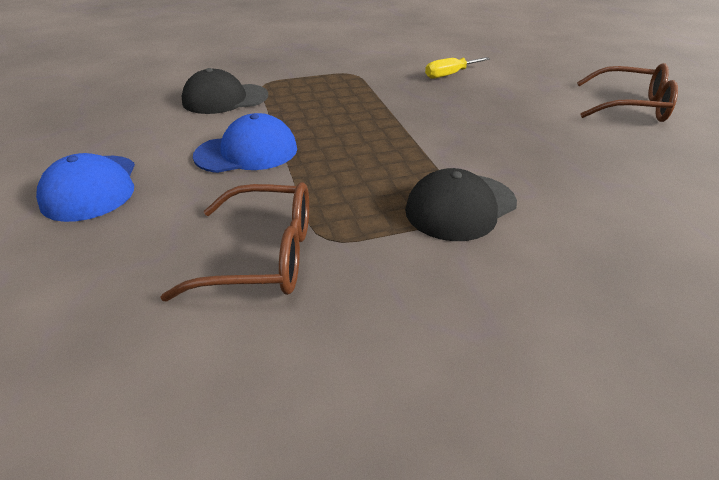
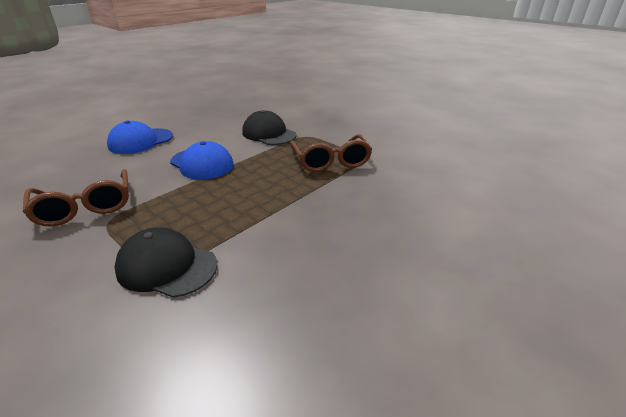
camera: 60 degrees right, 5 degrees down
yellow screwdriver [425,57,490,79] -> none
brown glasses [577,63,678,122] -> brown glasses moved to [290,134,372,172]

